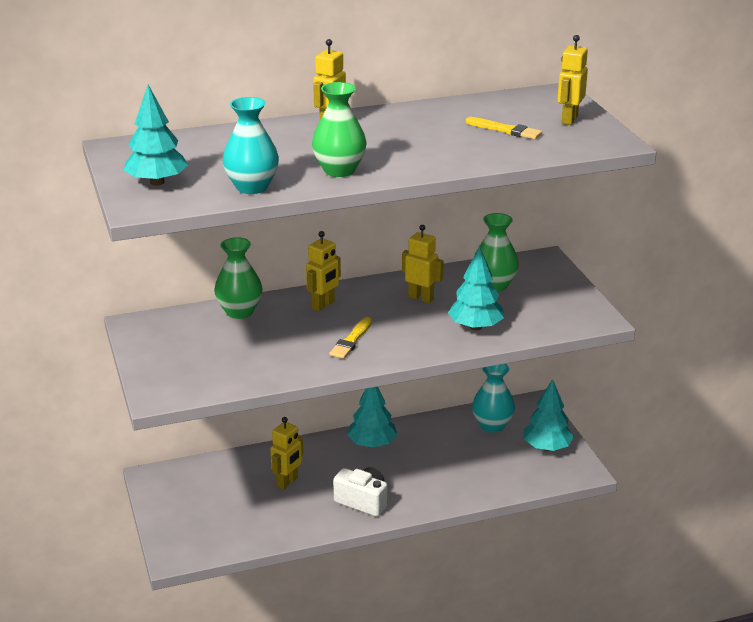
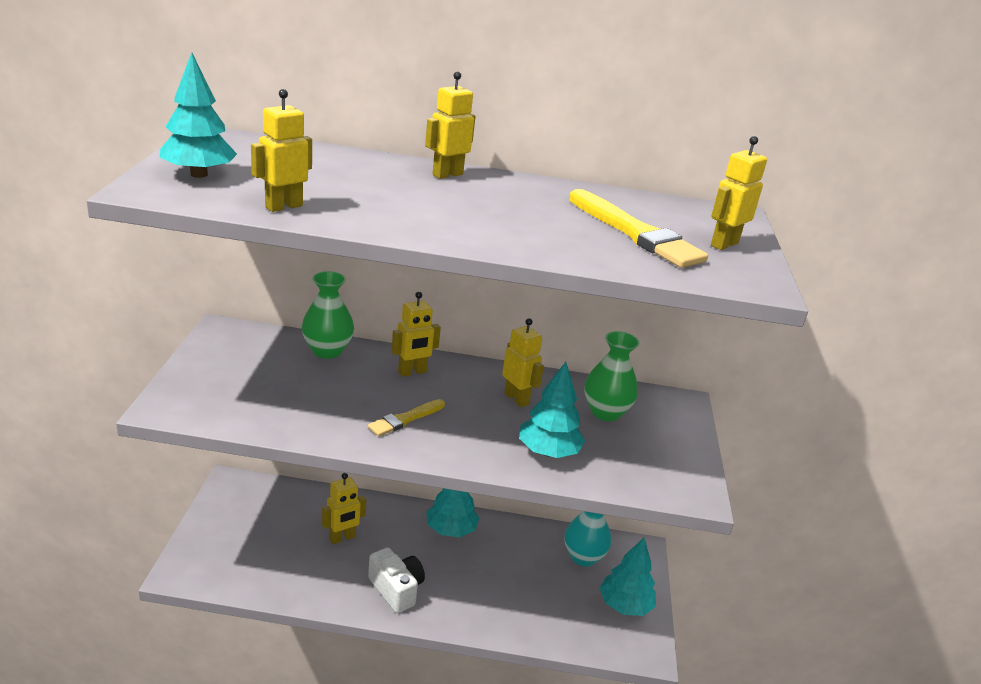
camera: 20 degrees right, 0 degrees up
turquoise vase [223,97,279,194] -> yellow robot [251,89,312,212]
green vase [312,82,367,177] -> none
yellow brush [465,117,542,139] -> yellow brush [569,189,708,268], size x1.77

